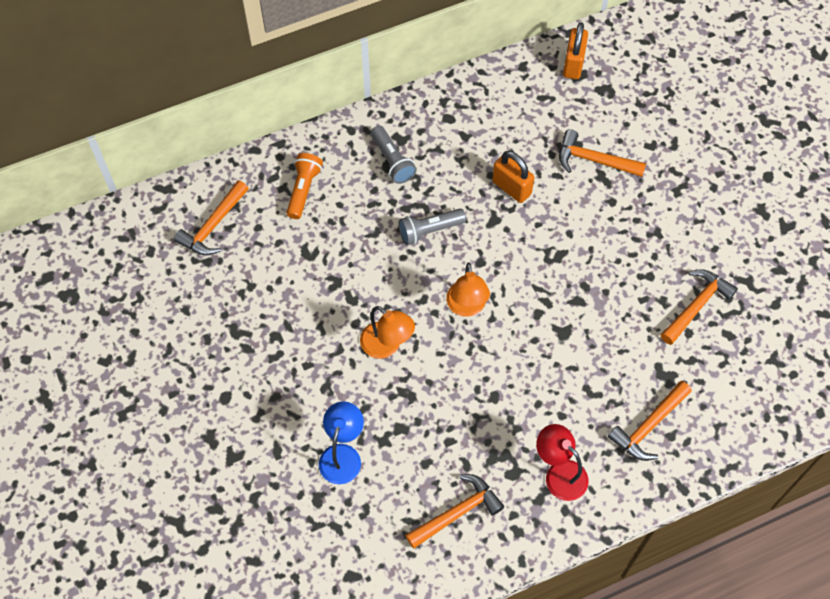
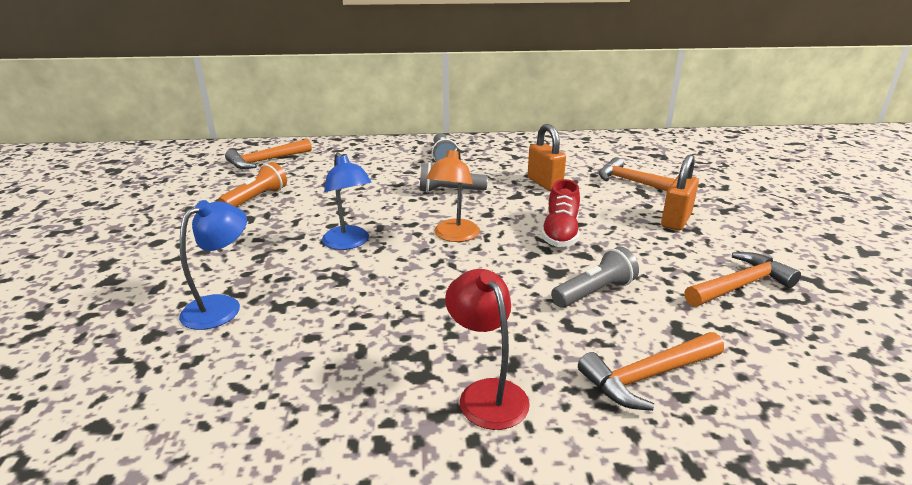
camera: 20 degrees right, 35 degrees down
orange flashlight [286,153,323,219] -> orange flashlight moved to [218,162,287,207]
orange lamp [360,306,415,359] -> blue lamp [322,152,372,250]
orange hammer [405,474,504,549] -> none
orange padlock [563,22,588,79] -> orange padlock moved to [661,155,699,231]
none -> red shoe [541,179,580,247]
none -> grey flashlight [551,246,639,308]

